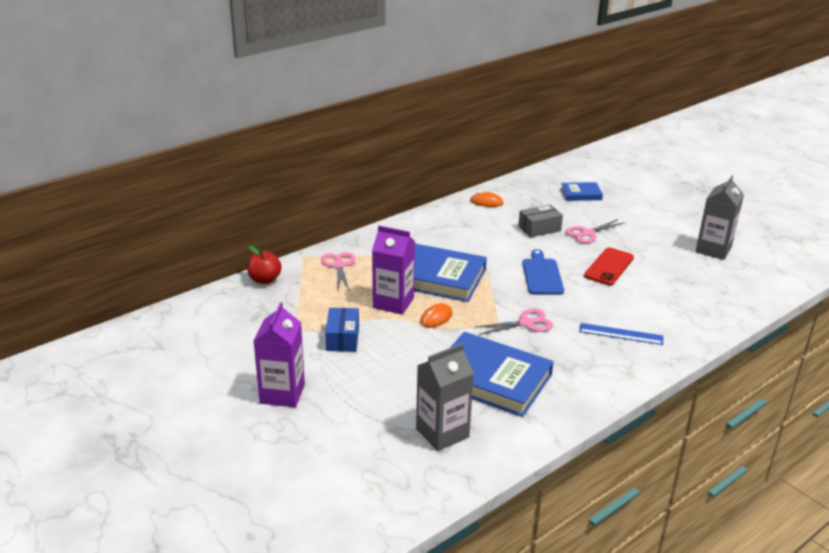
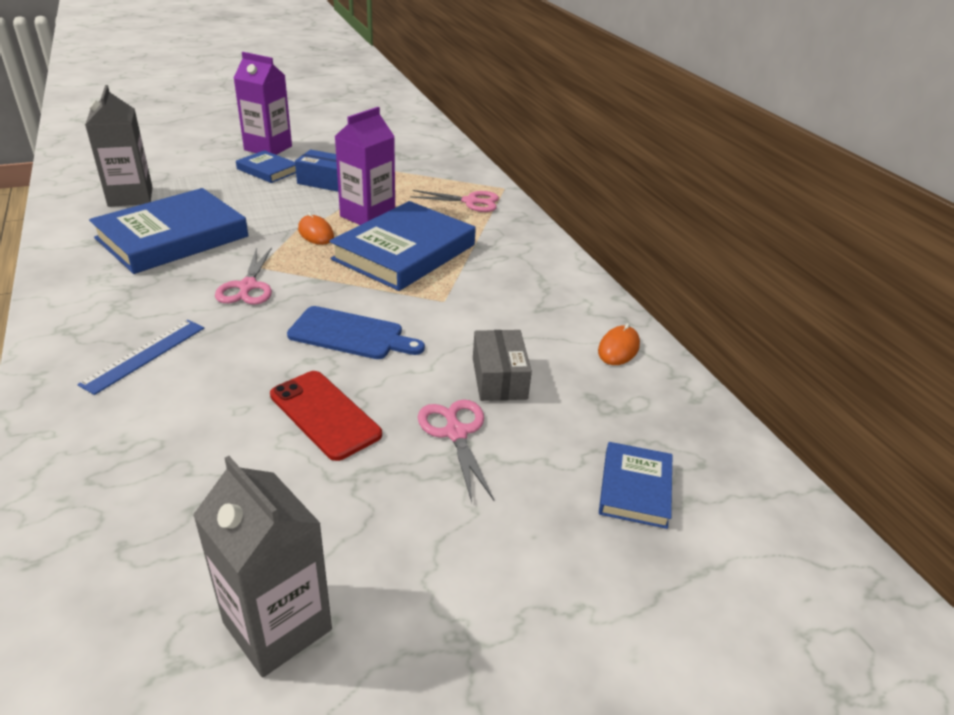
camera: 105 degrees right, 5 degrees up
red apple [247,246,282,284] -> none
none -> blue book [236,150,296,183]

